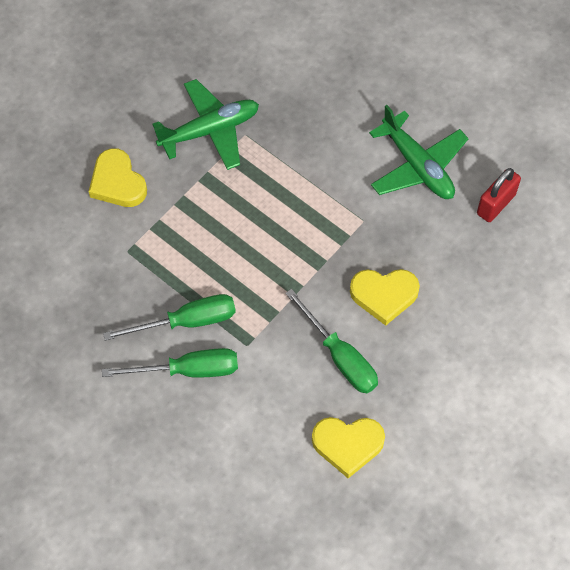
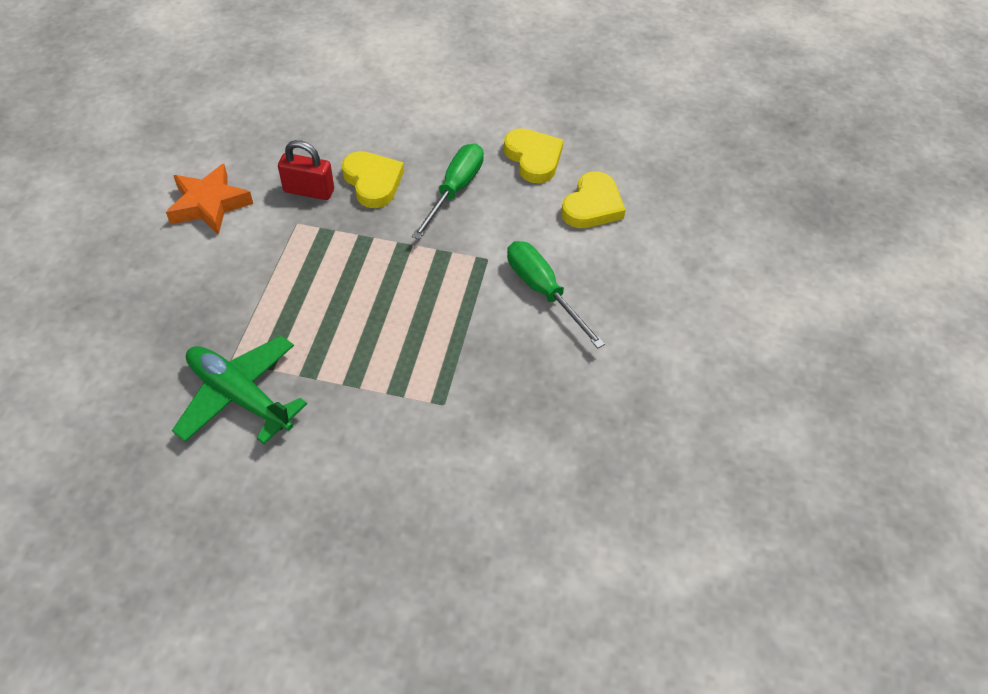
camera: 120 degrees left, 10 degrees down
yellow heart [88,148,147,207] -> yellow heart moved to [561,171,626,228]
green screwdriver [103,294,236,341] -> none
green plane [369,105,469,199] -> orange star [166,164,253,235]
red padlock [477,168,521,222] -> red padlock moved to [278,140,334,200]

